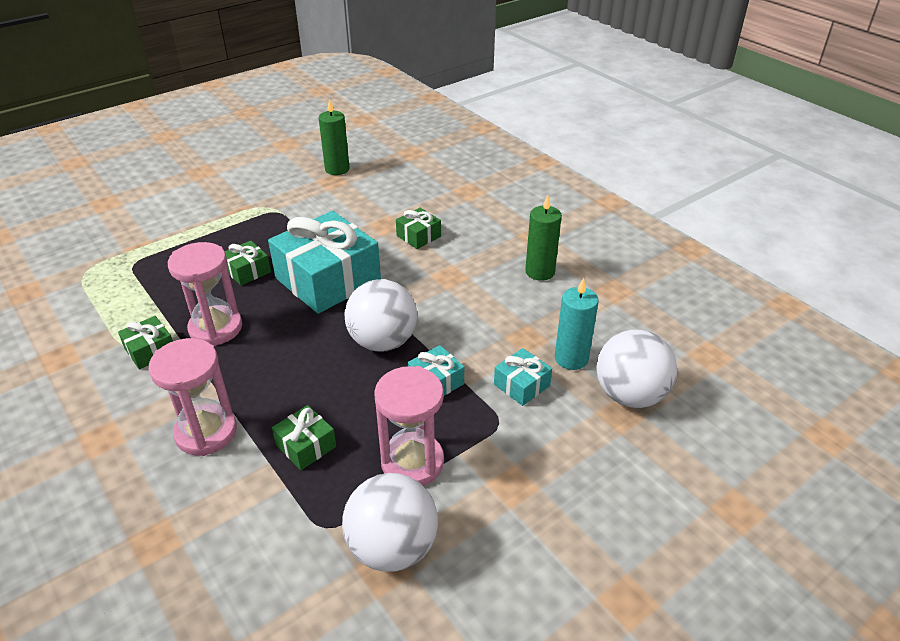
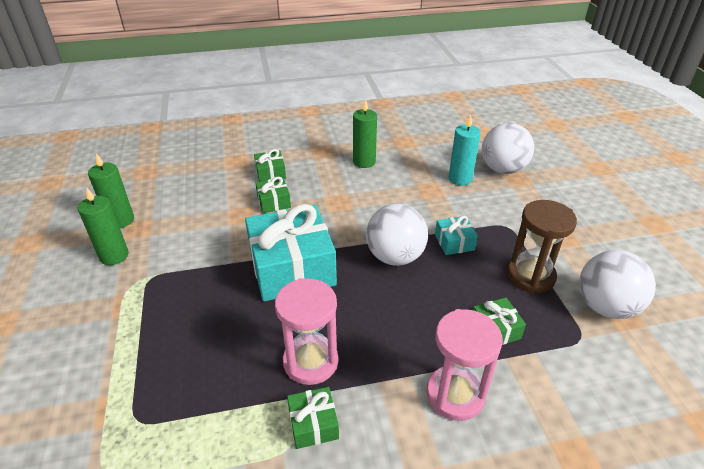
camera: 65 degrees left, 0 degrees up
green gift [225,241,271,286] -> green gift moved to [254,149,286,182]
pink hourglass [374,366,444,486] -> brown hourglass [507,200,577,293]
turquoise gift [494,348,552,406] -> none
none -> green candle [78,188,129,265]

